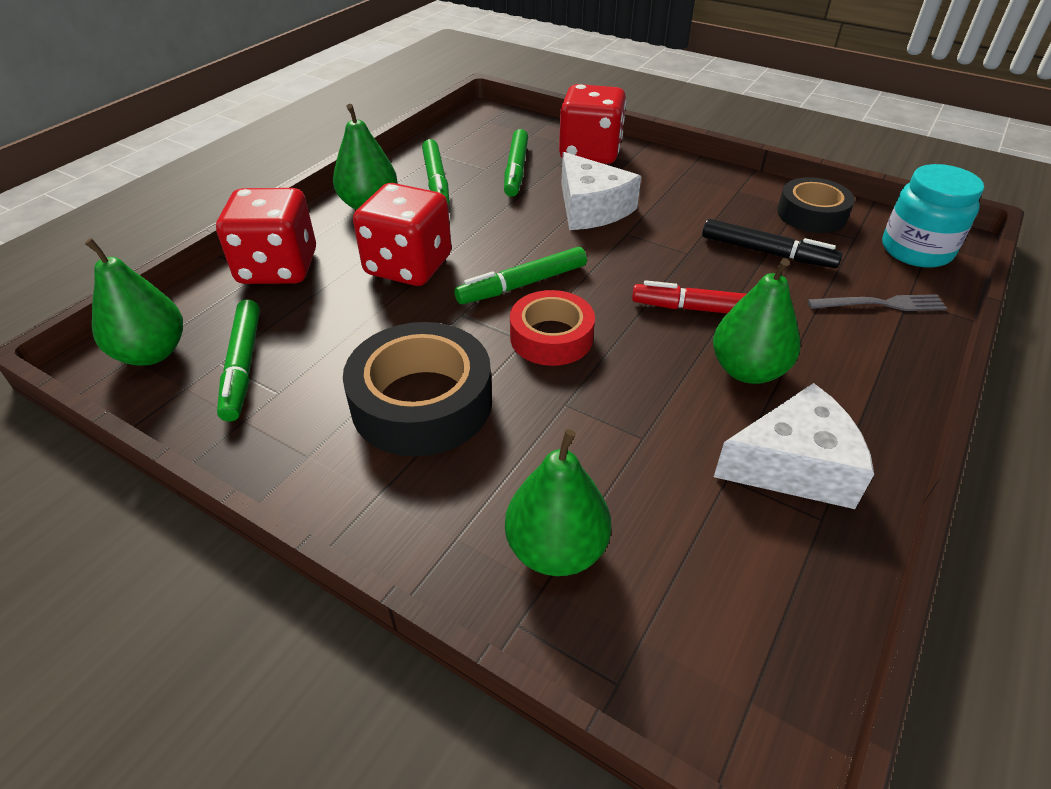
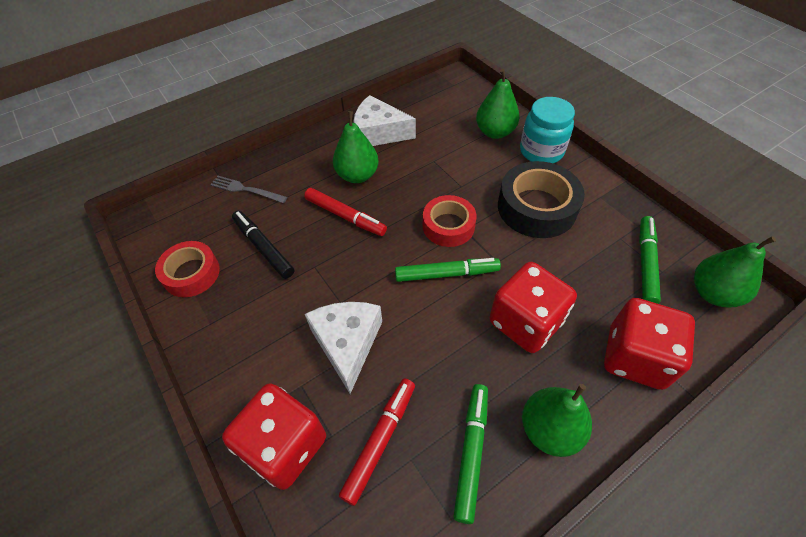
camera: 155 degrees left, 10 degrees up
green marker [504,129,528,197] -> red marker [339,378,415,506]
black tape [777,177,855,233] -> red tape [155,241,220,297]
turquoise jar [882,164,984,268] -> turquoise jar moved to [520,97,575,163]

